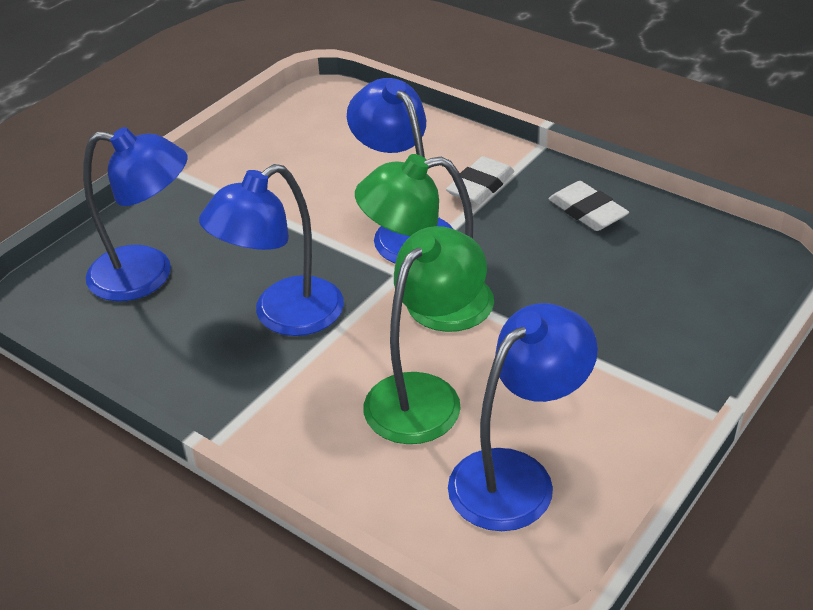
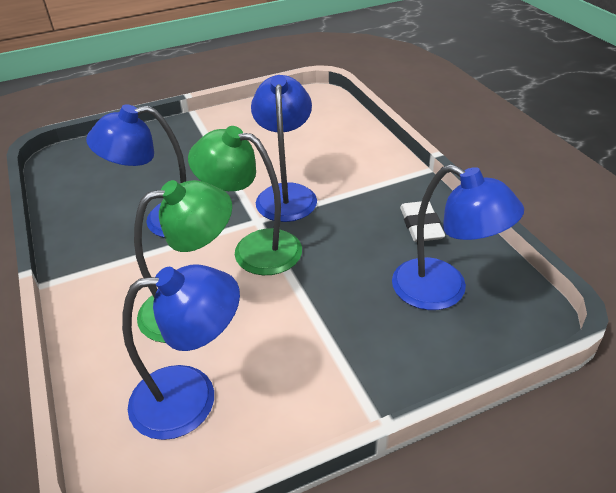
camera: 30 degrees right, 0 degrees up
blue lamp [83,127,188,301] -> blue lamp moved to [392,164,524,310]
white eraser [446,156,514,205] -> none

